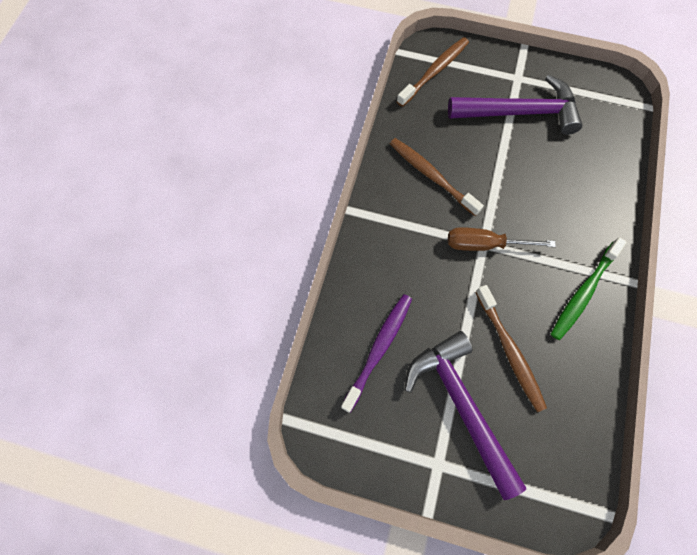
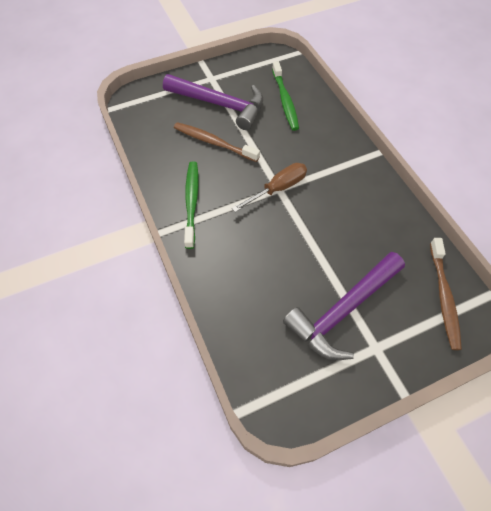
camera: 140 degrees right, 10 degrees down
purple toothbrush [341,294,412,413] -> green toothbrush [272,61,299,131]
brown toothbrush [390,138,484,216] -> none

